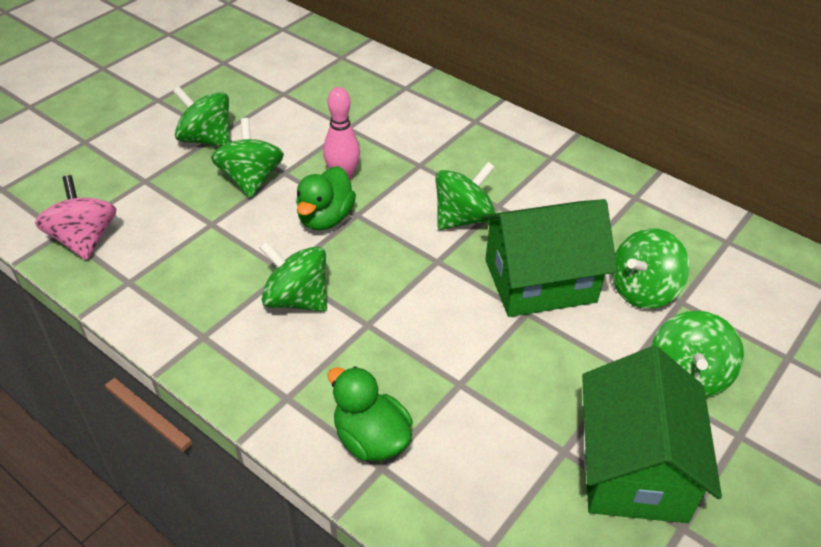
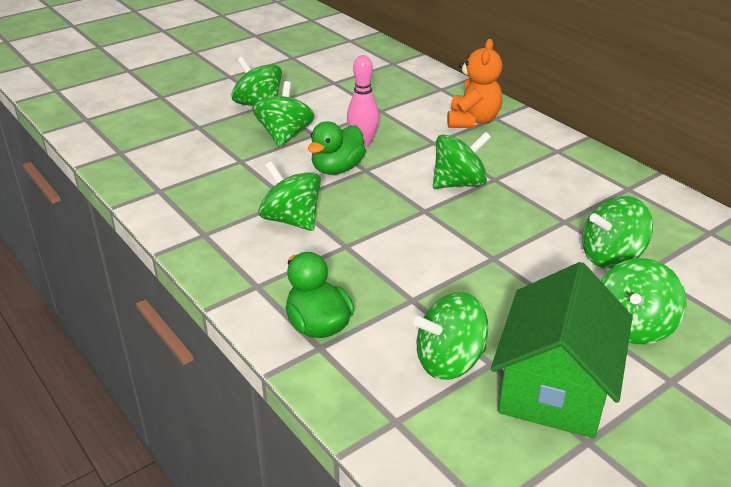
camera: 15 degrees right, 10 degrees down
pink spinning top [35,175,116,260] -> none
green house [481,199,618,317] -> none
none -> green spinning top [413,292,488,380]
none -> orange teddy bear [447,39,502,128]

